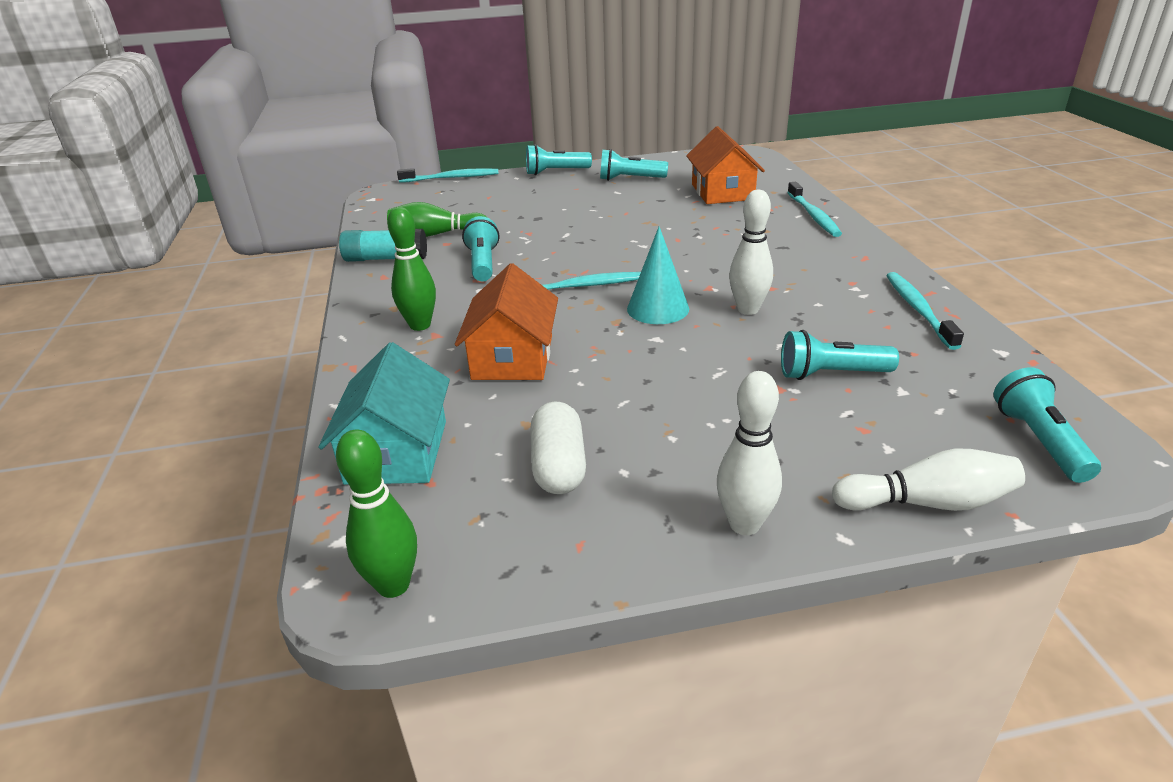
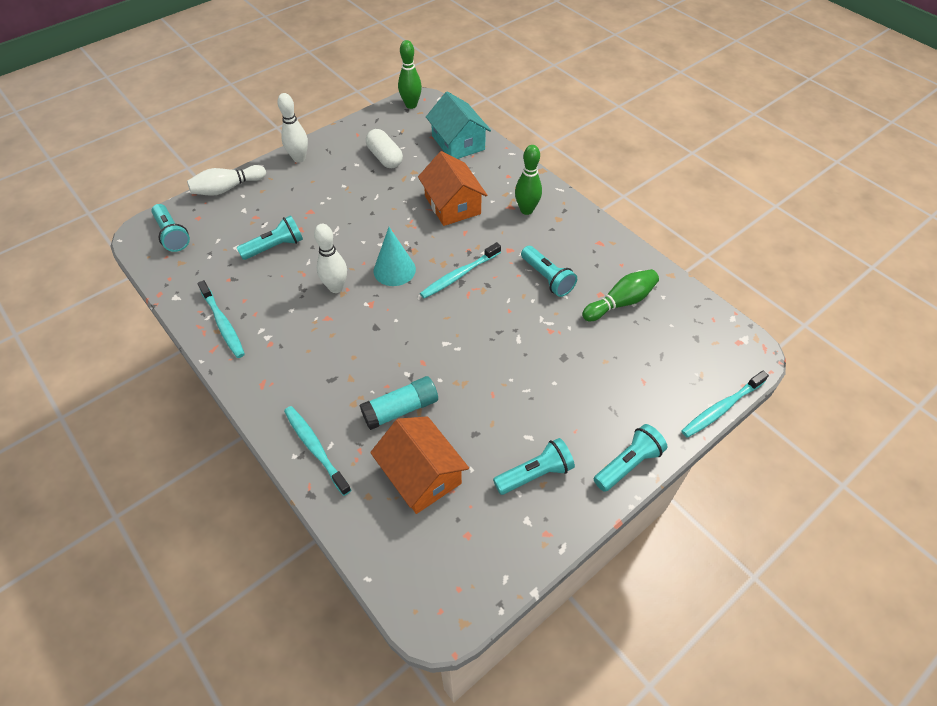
camera: 150 degrees right, 20 degrees up
turquoise glue stick [339,229,427,262] -> turquoise glue stick moved to [360,376,438,430]

